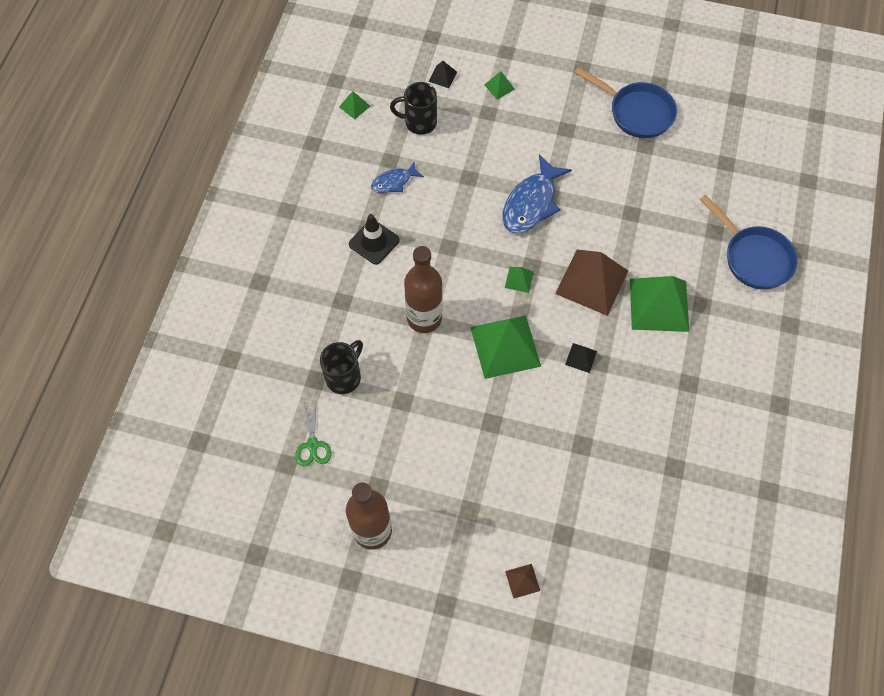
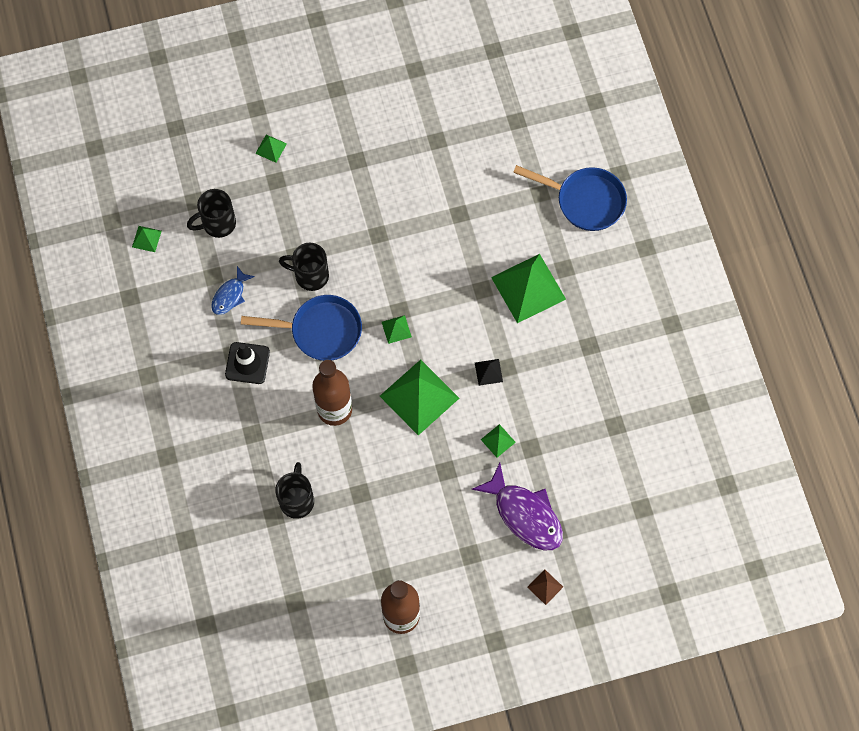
camera: 30 degrees left, 5 degrees up
green scissors [295,400,331,467] -> none
black pyramid [429,61,457,88] -> none
blue fish [503,154,572,233] -> none
brown pyramid [555,250,628,316] -> none
blue pan [575,67,677,138] -> blue pan moved to [241,295,362,361]
none -> black mug [279,243,329,291]
none -> purple fish [472,463,563,550]
none -> green pyramid [481,424,516,458]

